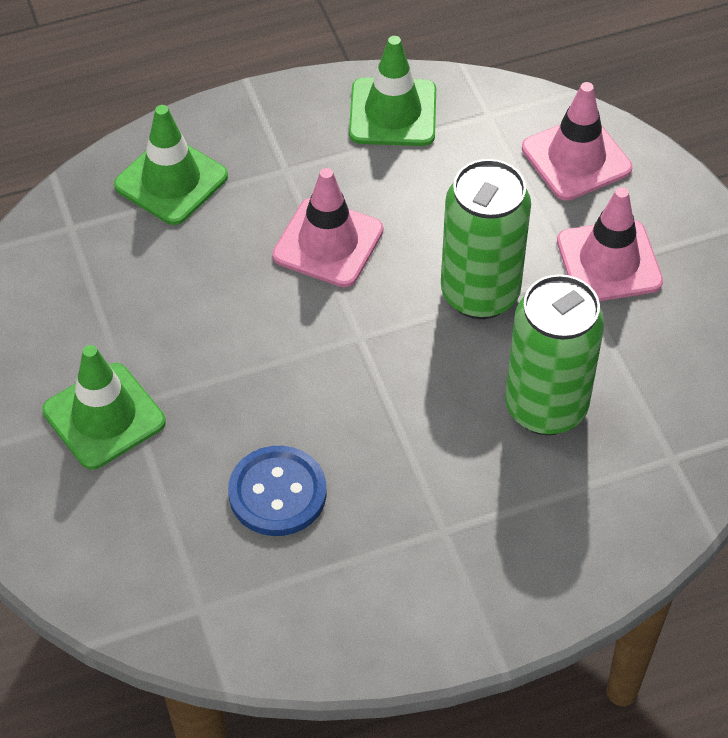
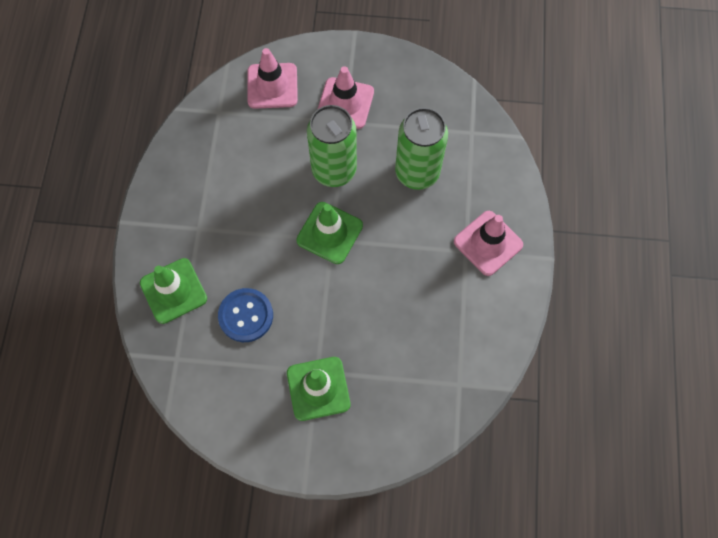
camera: 65 degrees left, 15 degrees up
blue button [228,446,326,536] -> blue button moved to [218,288,273,342]
pink traffic cone [272,168,383,287] -> pink traffic cone moved to [454,211,523,276]
green traffic cone [349,36,436,146] -> green traffic cone moved to [296,202,363,264]

